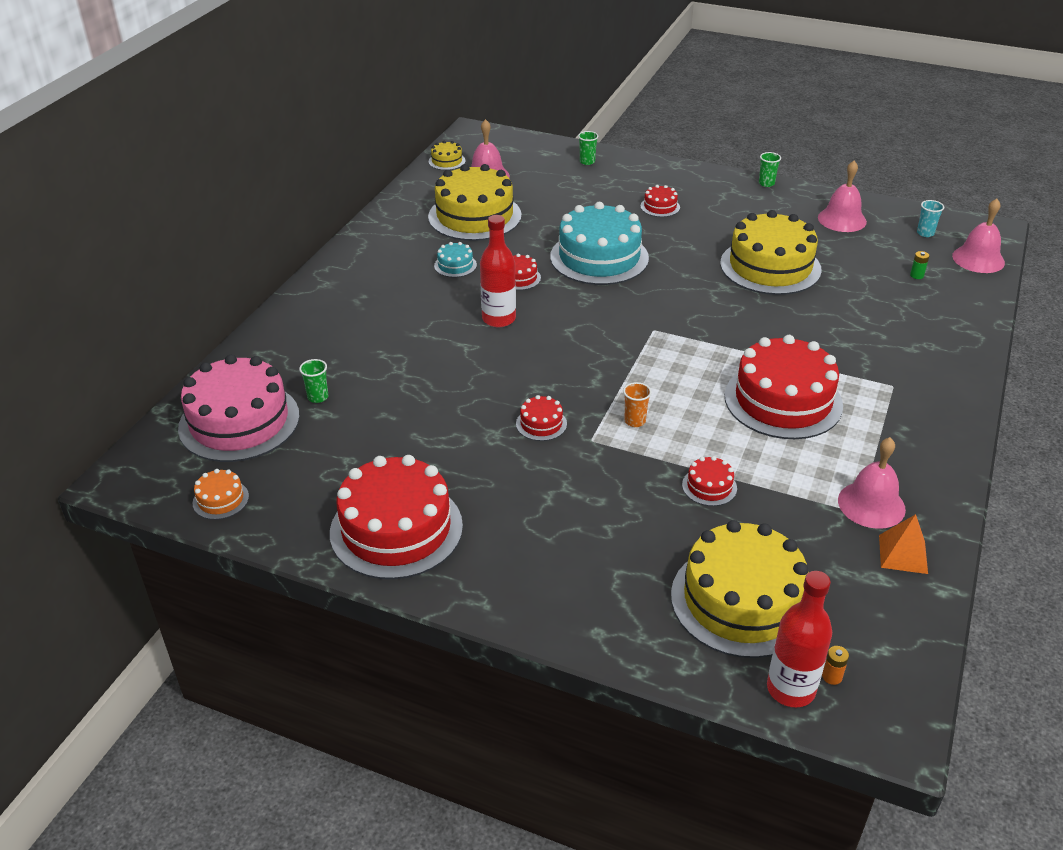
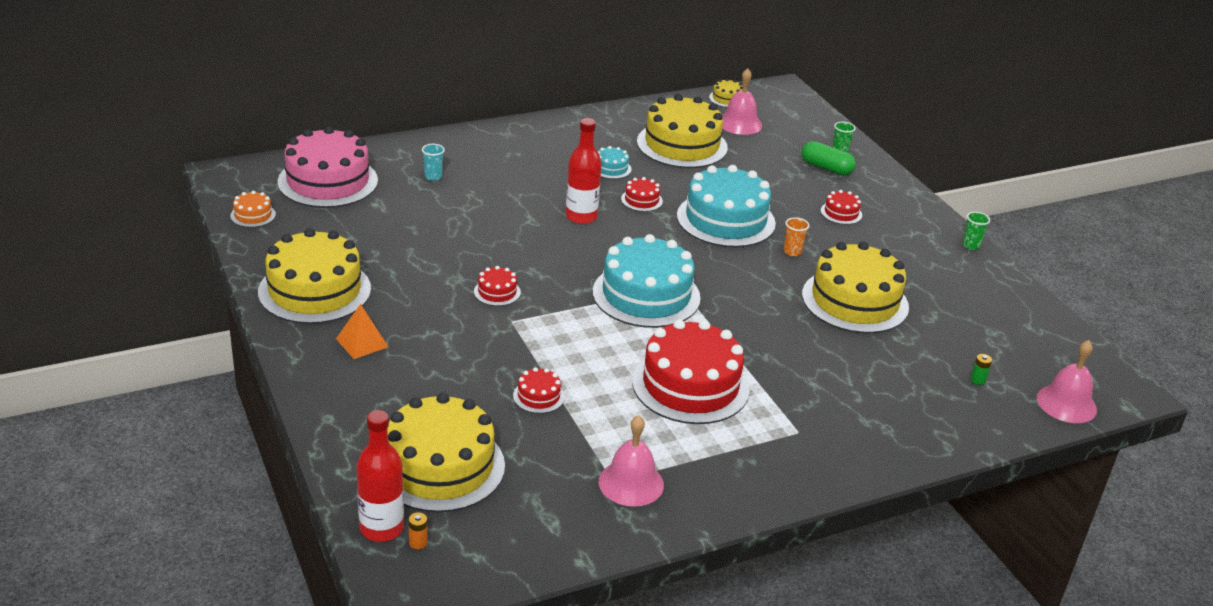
camera: 40 degrees right, 5 degrees down
green cup [299,359,328,403] -> none
red cake [330,455,463,579] -> yellow cake [258,228,371,324]
orange cup [623,382,652,427] -> orange cup moved to [784,217,809,256]
pink bell [818,161,867,232] -> none
orange pyramid [879,514,928,574] -> orange pyramid moved to [336,304,388,359]
turquoise cup [917,200,944,237] -> turquoise cup moved to [422,144,445,181]
none -> turquoise cake [593,234,701,328]
none -> green capsule [802,141,856,175]

